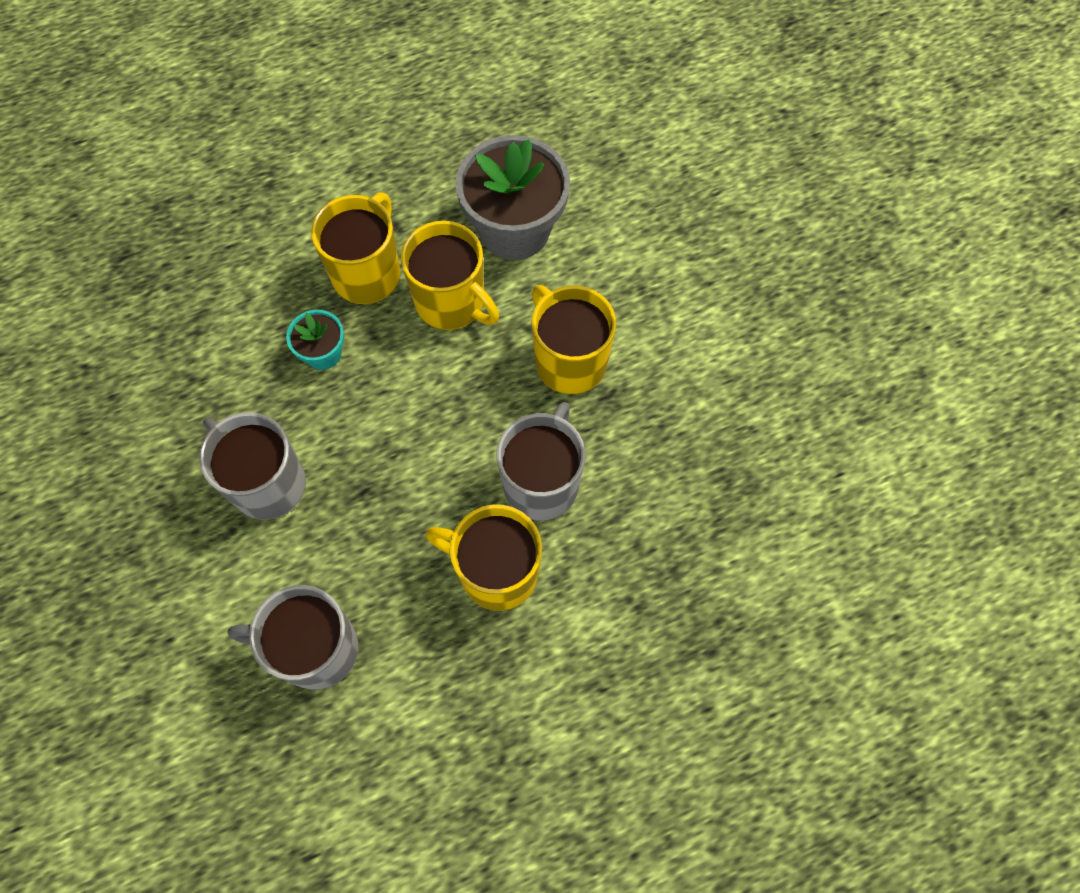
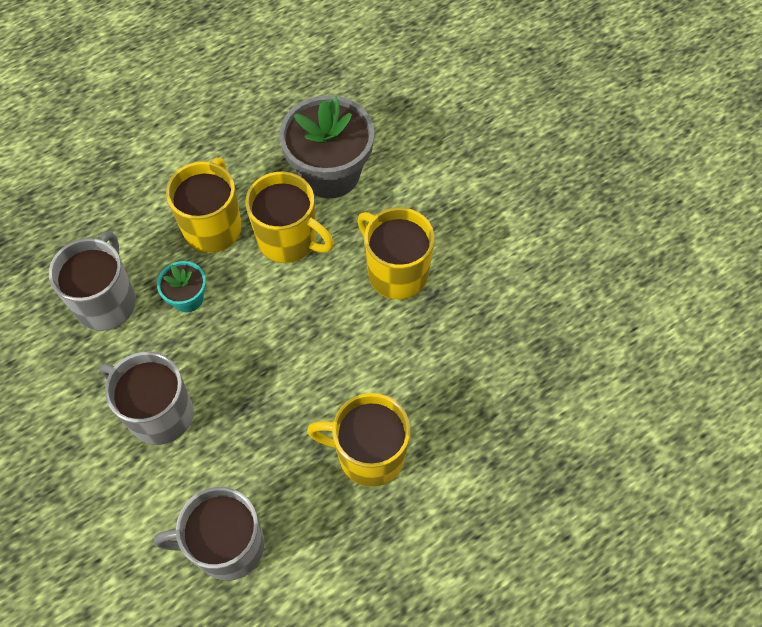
camera: 10 degrees left, 5 degrees down
grey mug [496,402,585,521] -> grey mug moved to [49,231,136,331]

